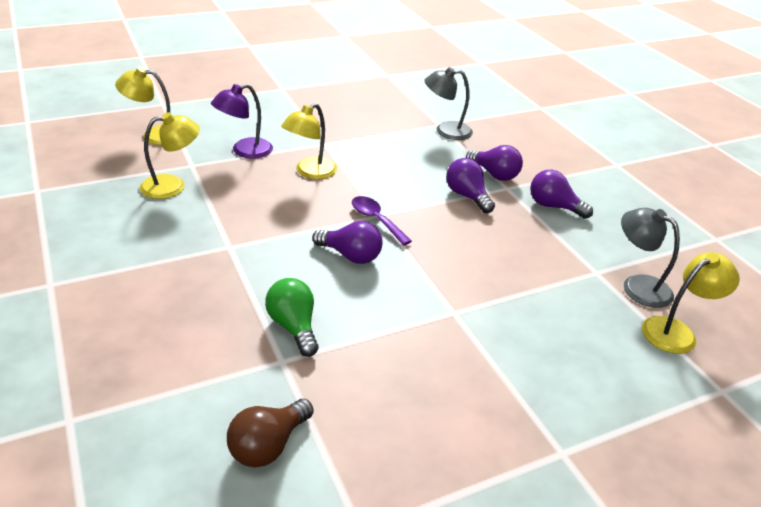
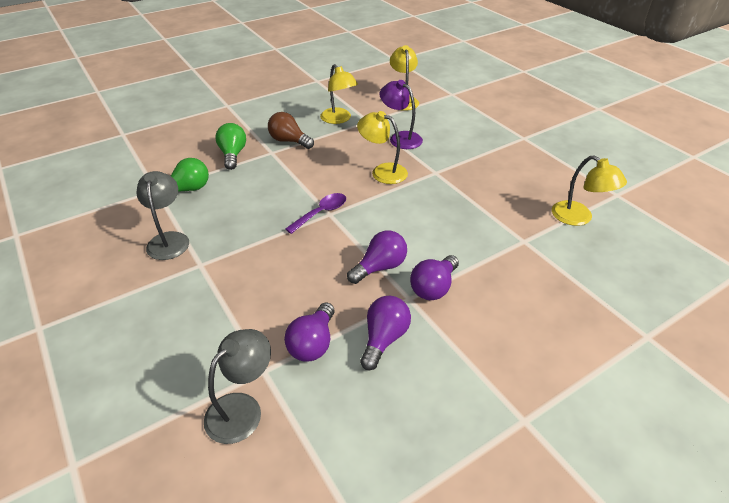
camera: 85 degrees right, 5 degrees up
brown light bulb [227,399,314,468] -> brown light bulb moved to [268,112,314,149]
purple light bulb [312,221,383,264] -> purple light bulb moved to [284,302,335,362]
grey lamp [425,67,473,140] -> grey lamp moved to [136,171,189,260]
yellow lamp [642,252,740,354] -> yellow lamp moved to [552,155,627,226]
none -> green light bulb [215,123,246,170]

